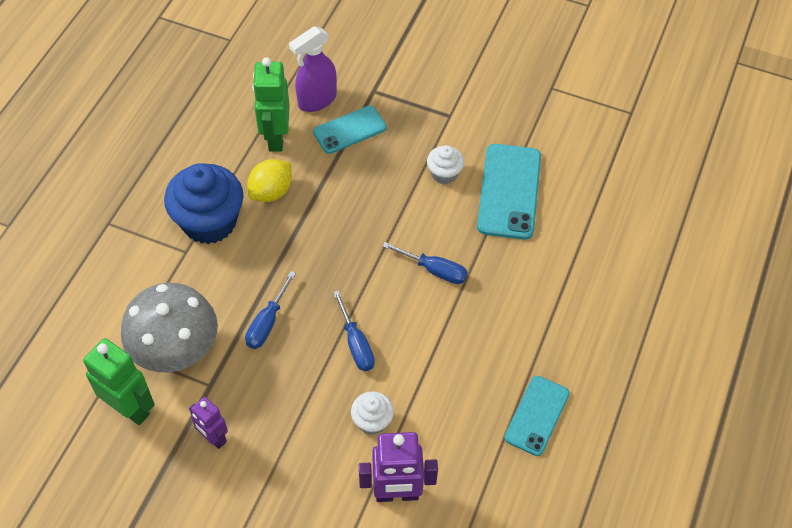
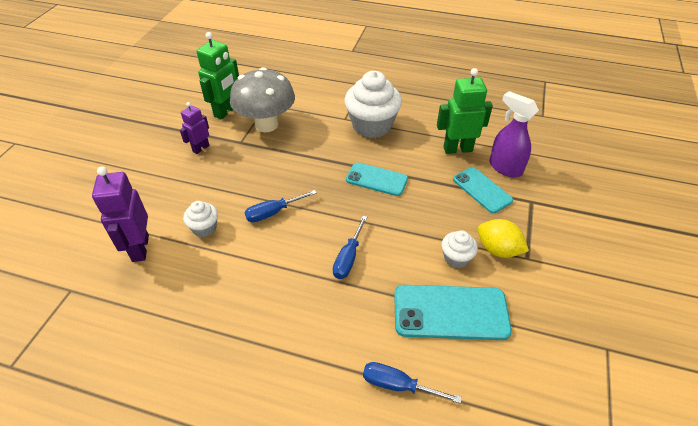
camera: 85 degrees right, 10 degrees down
blue cupcake [164,163,244,244] -> white cupcake [345,71,402,138]
blue screwdriver [245,271,296,349] -> blue screwdriver moved to [363,362,462,404]
yellow lemon [247,159,292,202] -> yellow lemon moved to [478,219,529,258]
turquoise phone [504,376,570,456] -> turquoise phone moved to [346,162,408,196]

